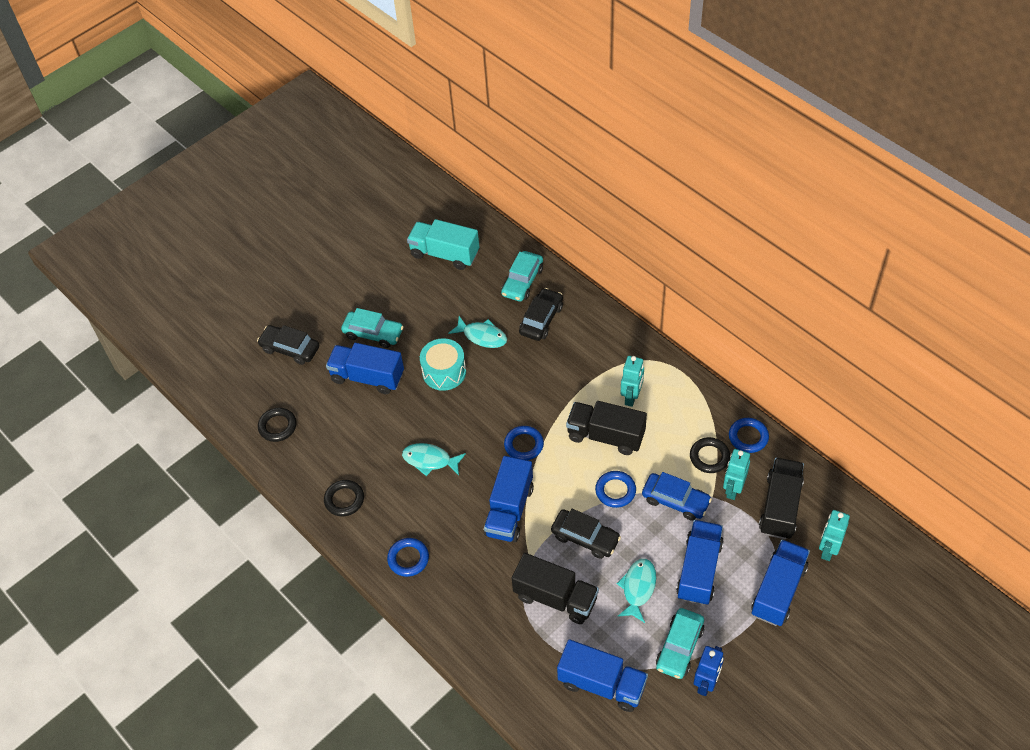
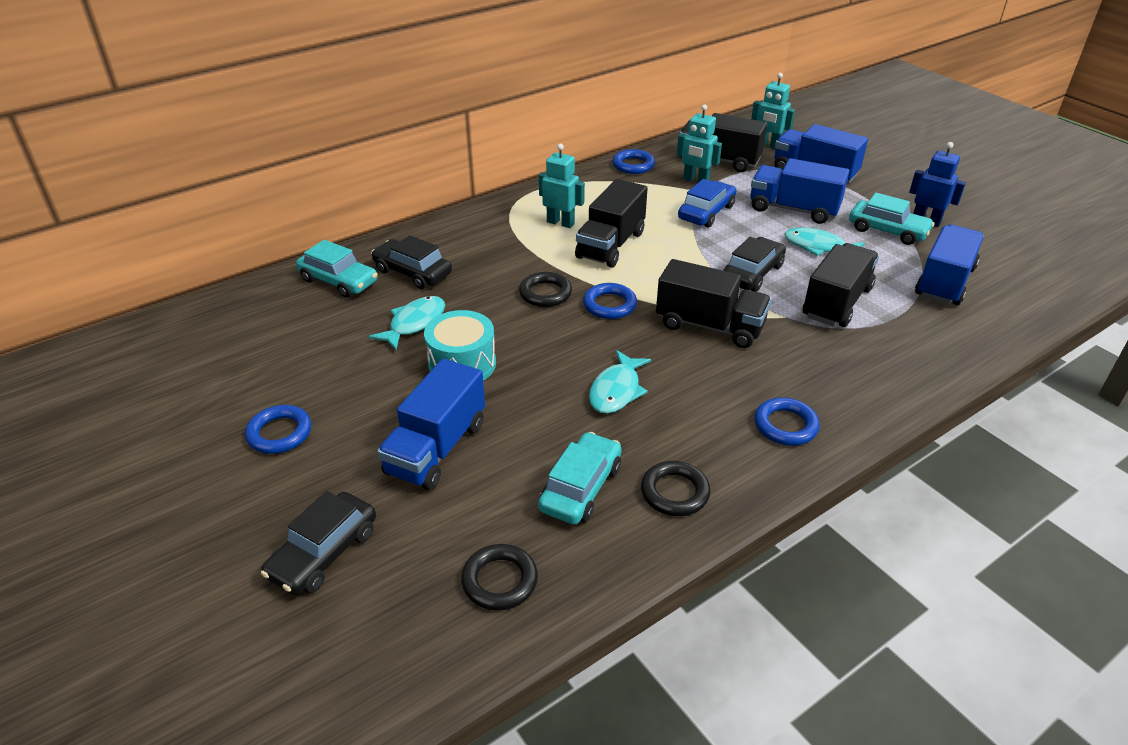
camera: 85 degrees left, 15 degrees down
turquoise car [341,308,404,348] -> turquoise car moved to [538,432,622,525]
turquoise truck [407,219,479,270] -> none
blue truck [484,456,534,542] -> black truck [656,259,771,348]
blue ring [595,471,636,508] -> blue ring moved to [245,405,311,454]
black ring [690,437,730,473] -> black ring moved to [519,272,572,307]

